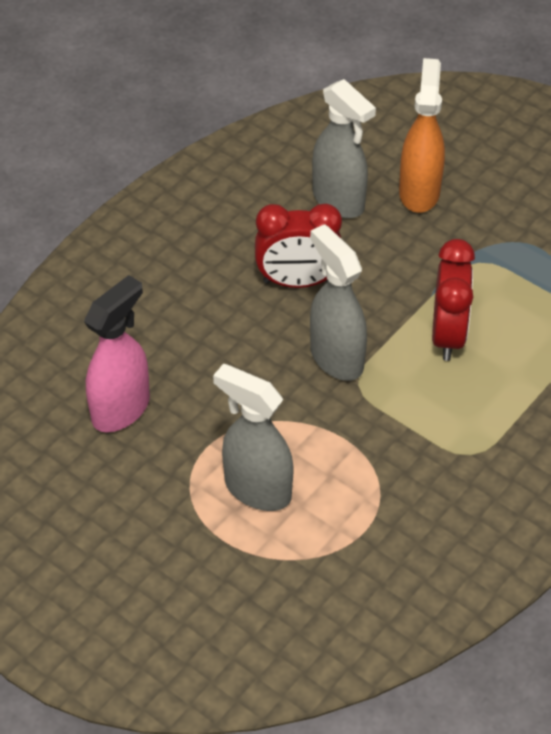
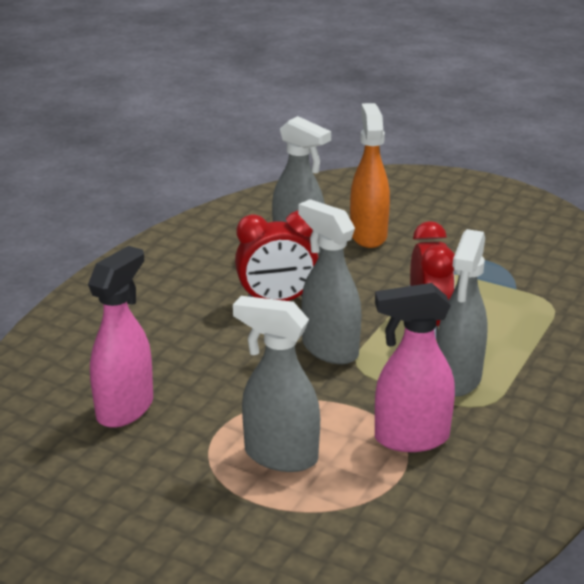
camera: 10 degrees left, 20 degrees down
none -> pink spray bottle [375,283,455,452]
none -> grey spray bottle [437,229,488,397]

